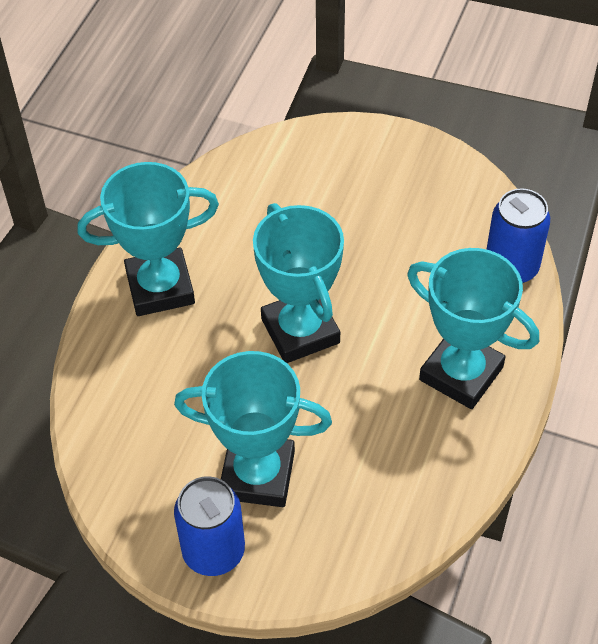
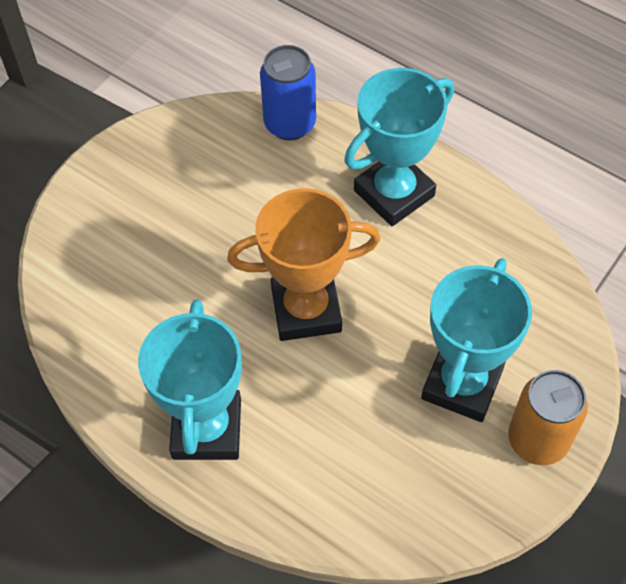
camera: 75 degrees left, 5 degrees up
blue can [174,476,245,576] -> orange can [508,370,588,465]
turquoise trophy [253,203,344,363] -> orange trophy [227,188,381,341]

